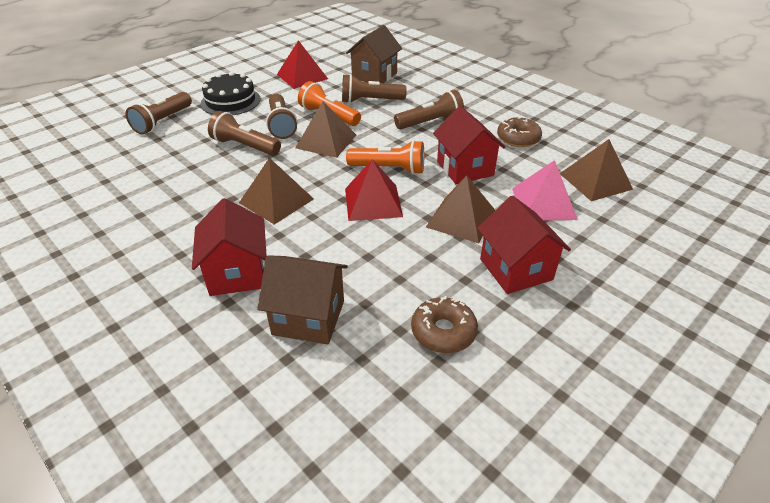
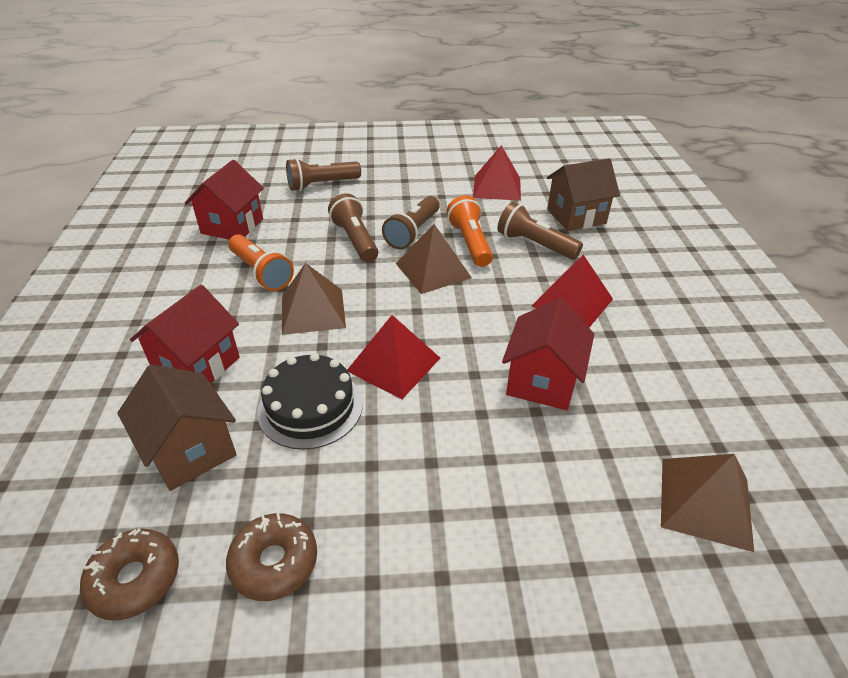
camera: 40 degrees right, 0 degrees up
black cake [201,72,261,115] -> black cake moved to [257,353,363,450]
orange flashlight [346,140,424,174] -> orange flashlight moved to [228,234,294,291]
brown flashlight [394,90,464,129] -> red pyramid [532,255,613,327]
brown pyramid [426,175,495,243] -> none
red house [477,196,571,294] -> red house moved to [185,160,264,240]
brown donut [497,117,542,147] -> brown donut moved to [80,529,179,621]
pink pyramid [512,160,578,221] -> none

